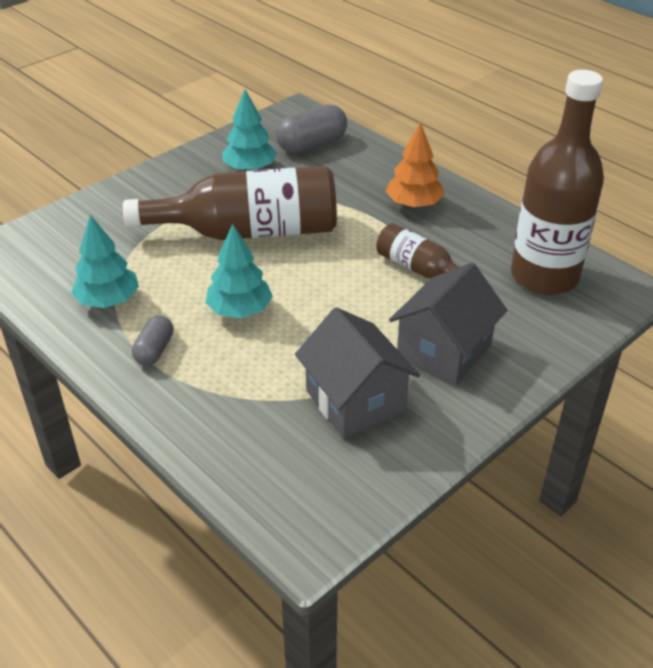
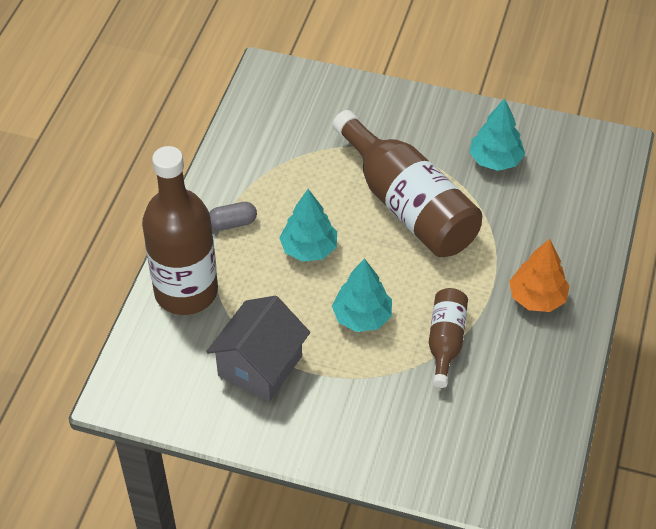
camera: 60 degrees right, 10 degrees up
turquoise tree [71,215,139,308] -> turquoise tree moved to [332,258,392,332]
grey capsule [276,104,347,153] -> none
grey house [389,263,507,385] -> none
brown bottle [511,70,604,295] -> brown bottle moved to [142,146,218,315]

